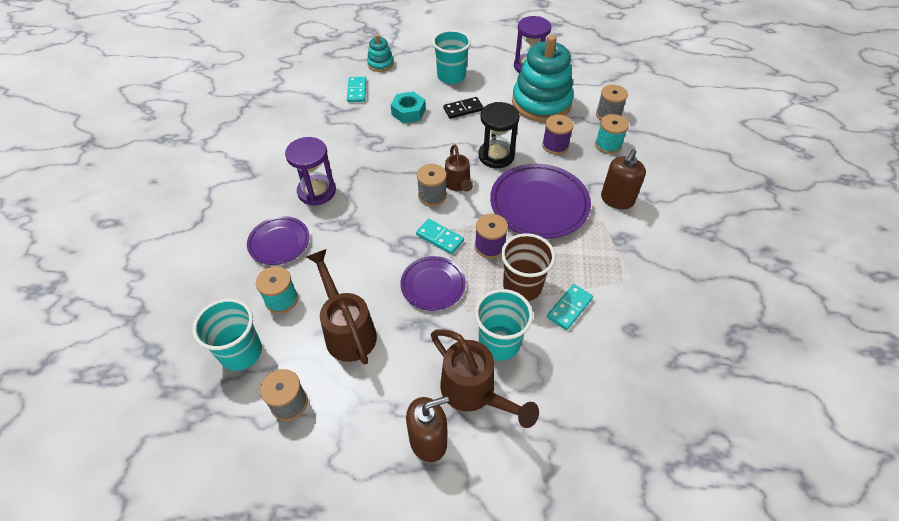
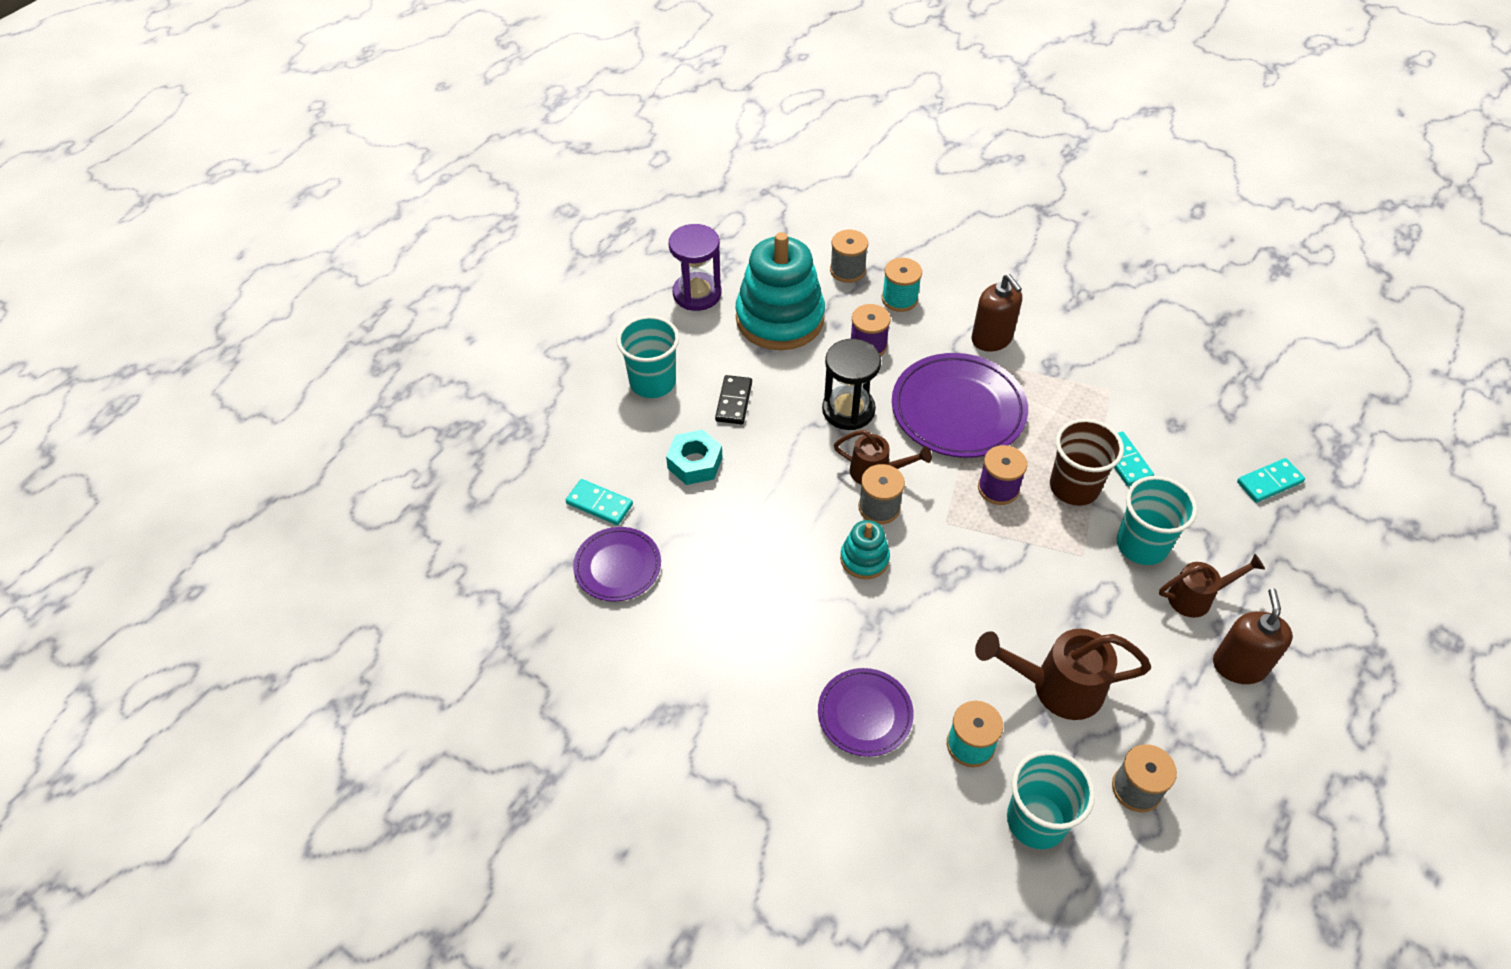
camera: 60 degrees left, 0 degrees up
purple hourglass [285,137,336,206] -> none
turquoise stacking toy [367,34,394,72] -> turquoise stacking toy moved to [840,520,890,579]
purple plate [400,256,466,311] -> purple plate moved to [573,527,661,601]
turquoise domino [416,219,464,254] -> turquoise domino moved to [1237,458,1305,503]
brown watering can [431,329,539,428] -> brown watering can [1159,554,1265,618], size x0.64

